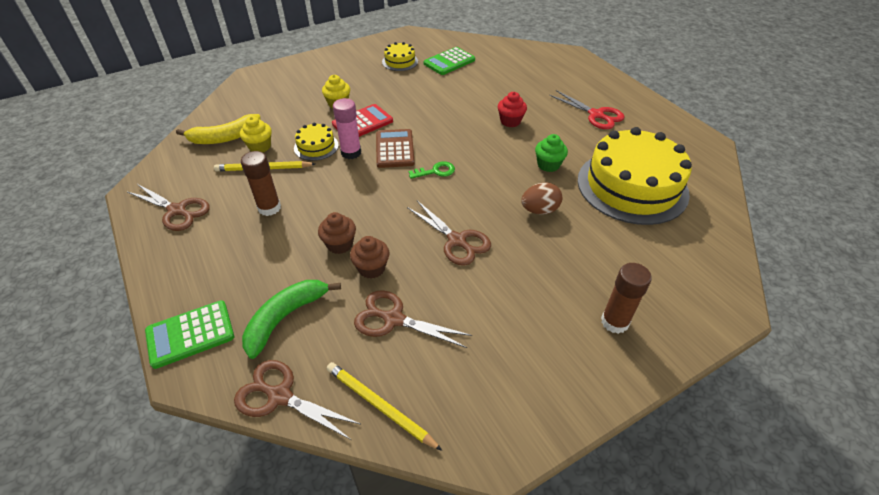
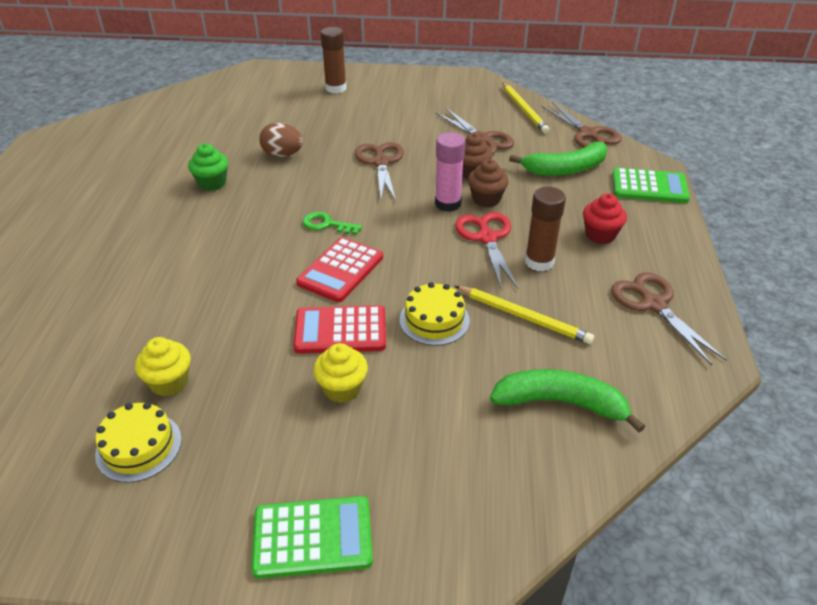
camera: 145 degrees left, 5 degrees down
yellow banana [176,114,260,144] -> green banana [490,369,645,433]
yellow cupcake [240,116,272,152] -> yellow cupcake moved to [135,337,191,396]
pink glue stick [333,98,361,159] -> pink glue stick moved to [435,133,465,212]
brown calculator [376,129,415,168] -> red calculator [296,237,383,302]
green calculator [424,47,475,75] -> green calculator moved to [251,496,373,579]
red cupcake [498,92,527,127] -> red cupcake moved to [583,193,627,244]
red scissors [549,90,624,129] -> red scissors moved to [455,212,518,290]
yellow cake [577,127,692,225] -> none

